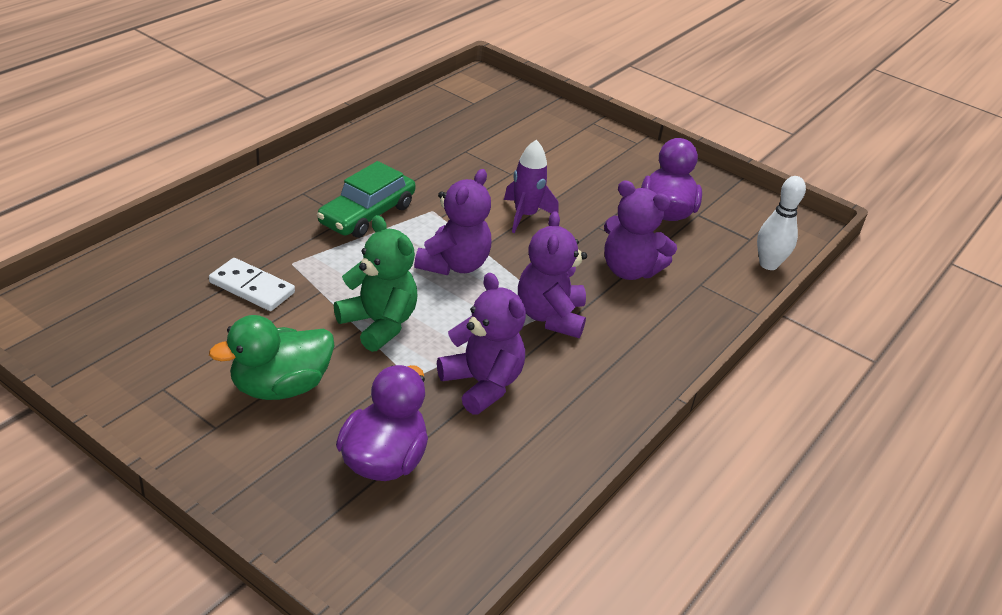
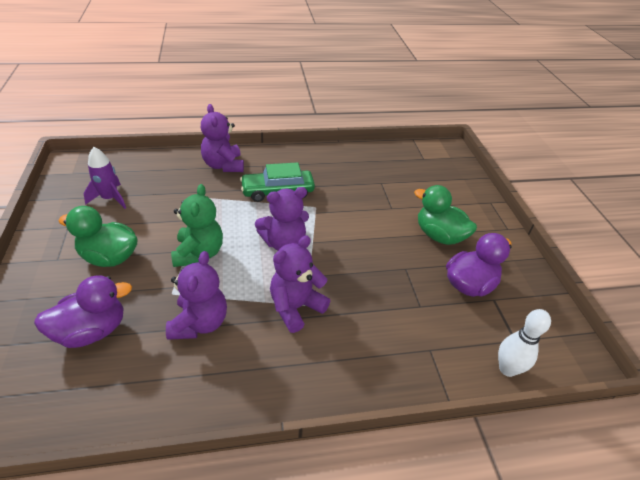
camera: 45 degrees right, 5 degrees up
white domino [209,258,295,311] -> none
purple rocket [504,139,558,233] -> purple rocket moved to [83,147,126,209]
purple teddy bear [604,180,677,280] -> purple teddy bear moved to [201,104,244,172]
none -> green duck [414,185,477,245]

